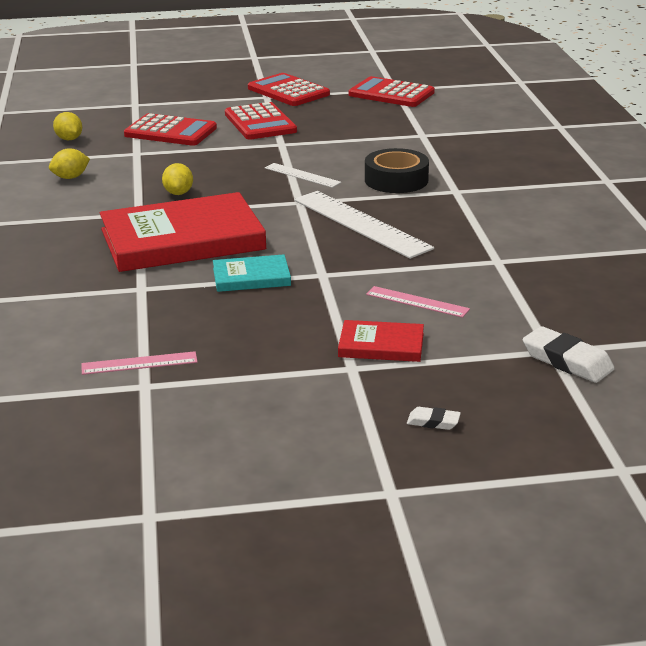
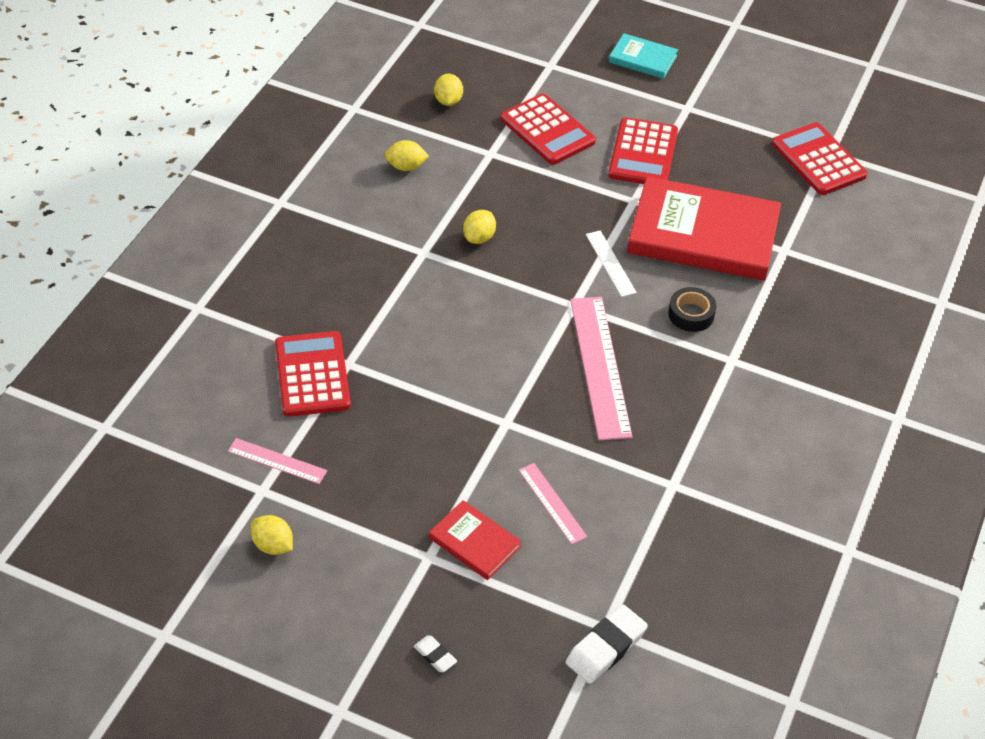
camera: 30 degrees right, 20 degrees up
red book [100,192,266,272] -> red book moved to [627,176,781,281]
turquoise book [213,254,291,292] -> turquoise book moved to [609,33,678,79]
red calculator [248,73,330,106] -> red calculator moved to [275,331,351,417]
white ruler [294,191,434,259] -> pink ruler [570,297,632,440]
black tape [365,148,429,193] -> black tape [668,287,716,332], size x0.67
white eraser [523,326,615,383] -> white eraser turned 60 degrees clockwise [566,605,648,684]
none -> yellow lemon [251,515,293,555]

